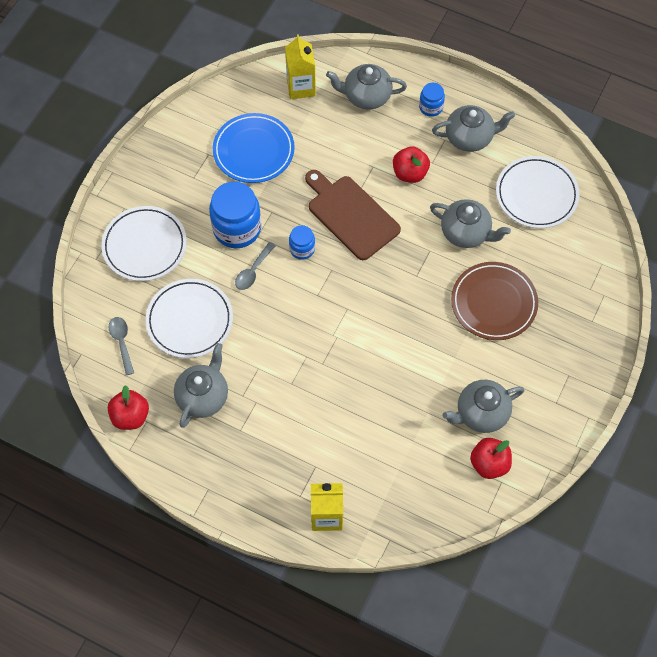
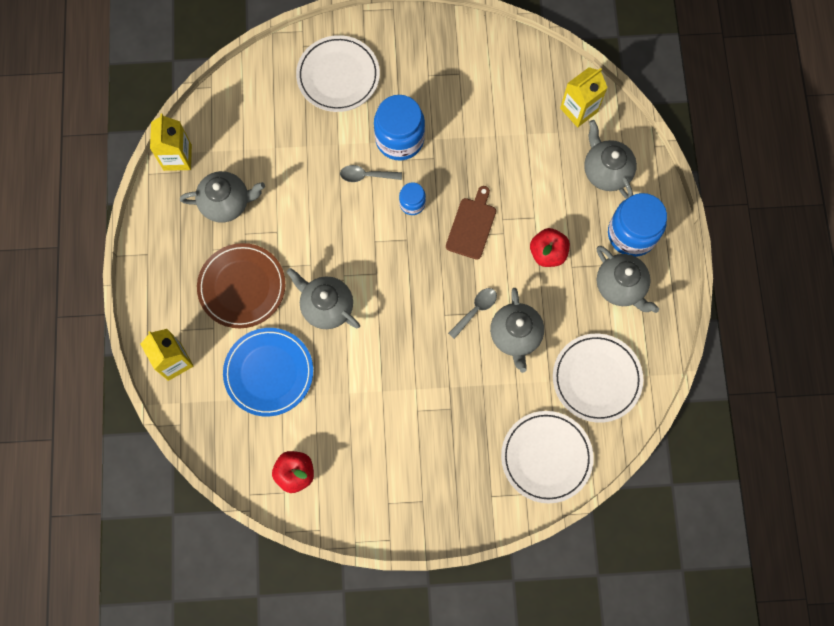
camera: 60 degrees right, 10 degrees up
grey spoon [108,317,134,375] -> grey spoon moved to [448,288,497,339]
red apple [108,385,149,430] -> yellow carton [150,113,192,171]
white plate [145,279,233,358] -> white plate moved to [501,411,594,503]
blue plate [213,113,295,183] -> blue plate moved to [223,328,313,416]
brown cutting board [305,170,401,260] -> brown cutting board [446,186,496,260], size x0.65
blue jar [419,83,445,117] -> blue jar [608,193,667,257], size x1.93
grey teapot [443,380,524,433] -> grey teapot moved to [287,268,360,329]
brown plate [451,262,538,340] -> brown plate moved to [197,243,285,328]

